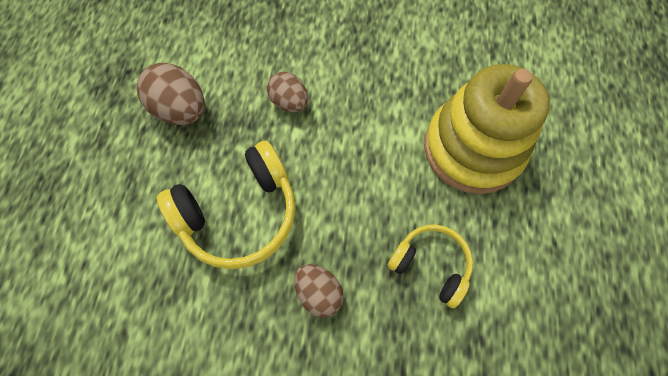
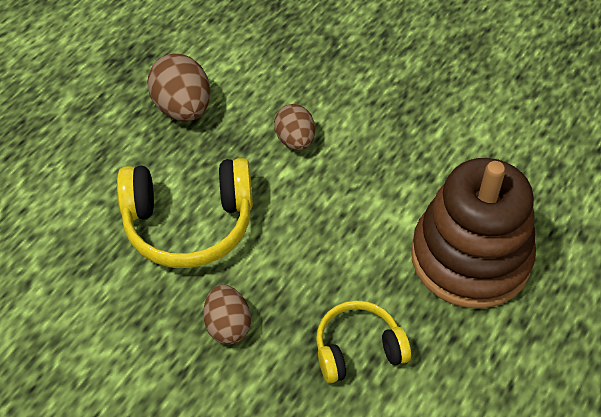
camera: 25 degrees right, 15 degrees down
yellow headphones [387,224,473,308] -> yellow headphones turned 75 degrees counterclockwise [316,301,411,383]
yellow stacking toy [424,64,550,194] -> brown stacking toy [411,158,536,309]

